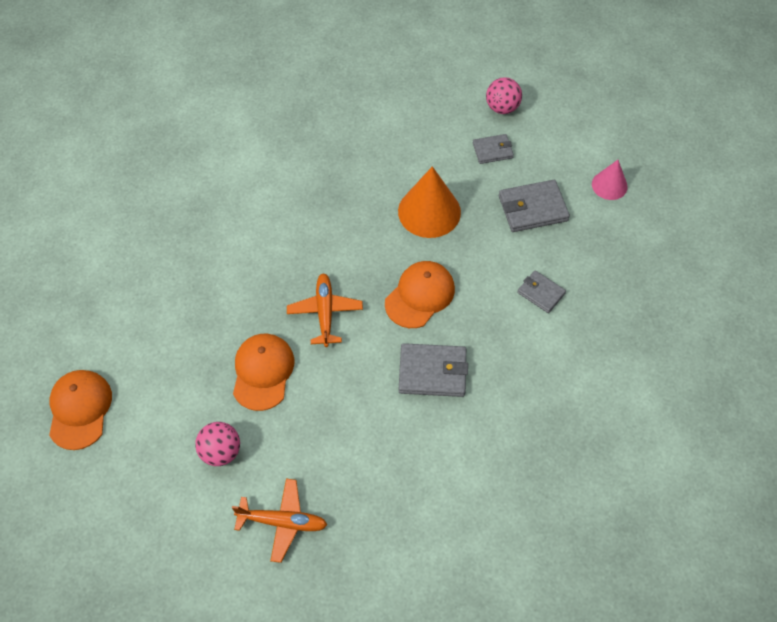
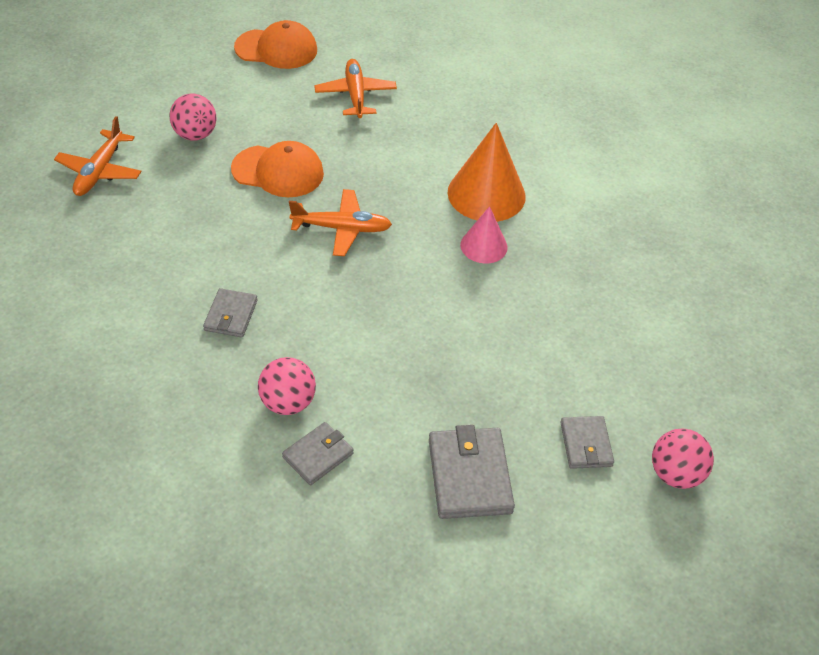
camera: 95 degrees right, 10 degrees down
orange cap [385,261,455,328] -> none
orange cone [398,166,461,238] -> orange cone moved to [447,123,526,222]
grey wallet [399,343,468,397] -> grey wallet [203,288,258,338], size x0.61
pink cone [592,160,628,200] -> pink cone moved to [460,206,508,264]
none -> pink ball [258,357,316,415]
none -> orange plane [314,59,397,118]

